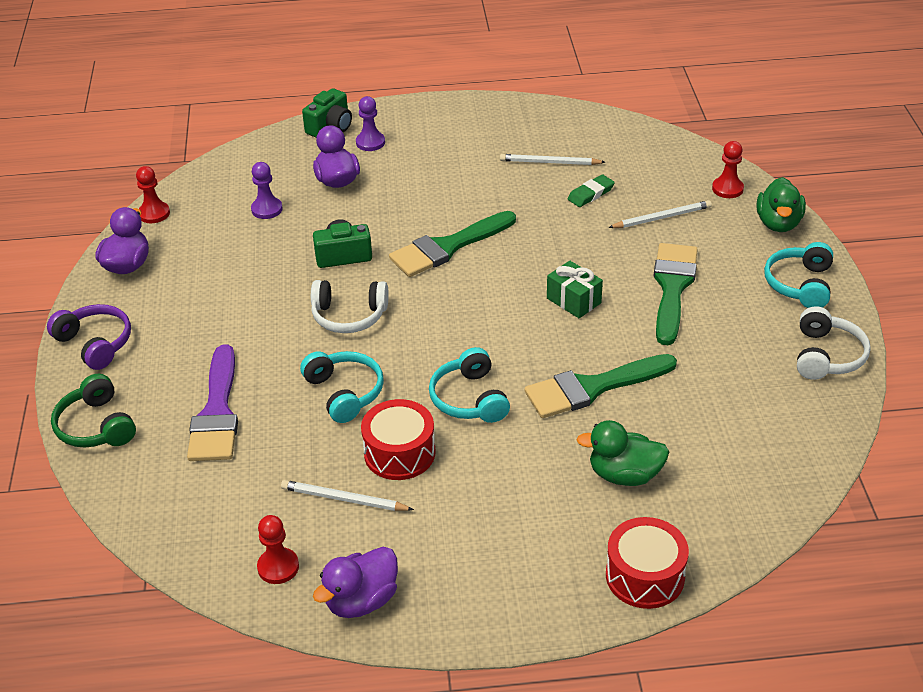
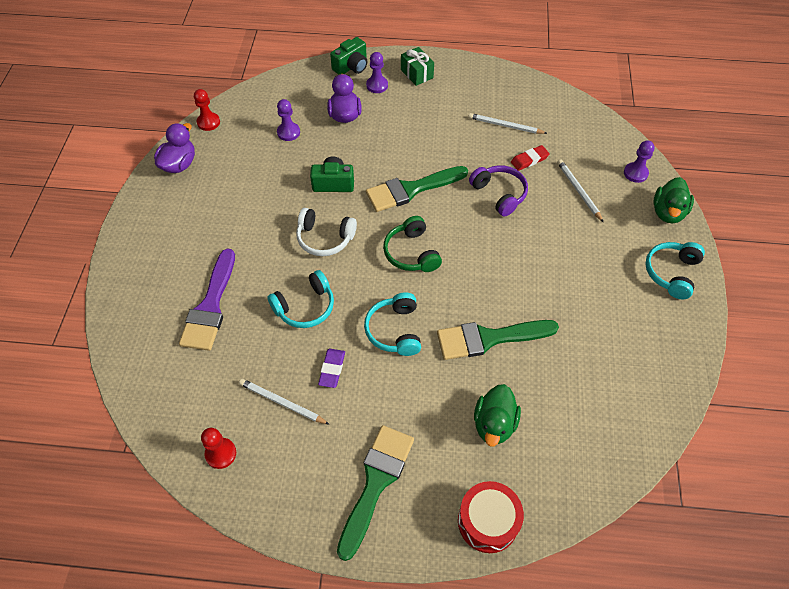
camera: 10 degrees right, 15 degrees up
purple headphones [47,304,131,370] -> purple headphones moved to [469,165,528,217]
green headphones [51,374,136,448] -> green headphones moved to [383,216,442,272]
turquoise headphones [300,351,384,423] -> turquoise headphones turned 75 degrees clockwise [267,270,334,328]
purple duck [313,547,398,618] -> none
red drum [361,399,436,480] -> purple eraser [318,349,345,388]
green gift [547,260,603,318] -> green gift moved to [401,47,434,86]
green eraser [568,174,615,207] -> red eraser [511,145,550,171]
green duck [576,420,669,486] -> green duck turned 90 degrees counterclockwise [474,384,521,447]
white pencil [608,200,712,228] -> white pencil turned 105 degrees counterclockwise [557,160,603,222]
green brush [654,243,698,345] -> green brush moved to [337,425,414,561]
red pawn [712,141,744,198] -> purple pawn [624,140,655,183]
white headphones [797,306,871,380] -> none

